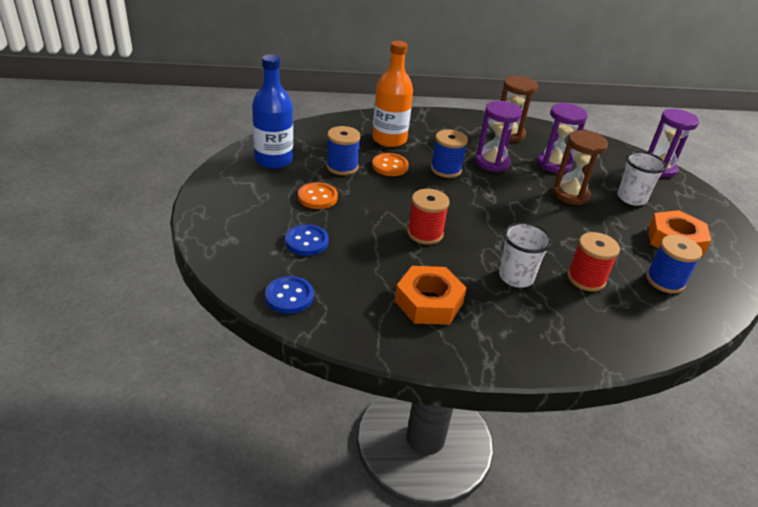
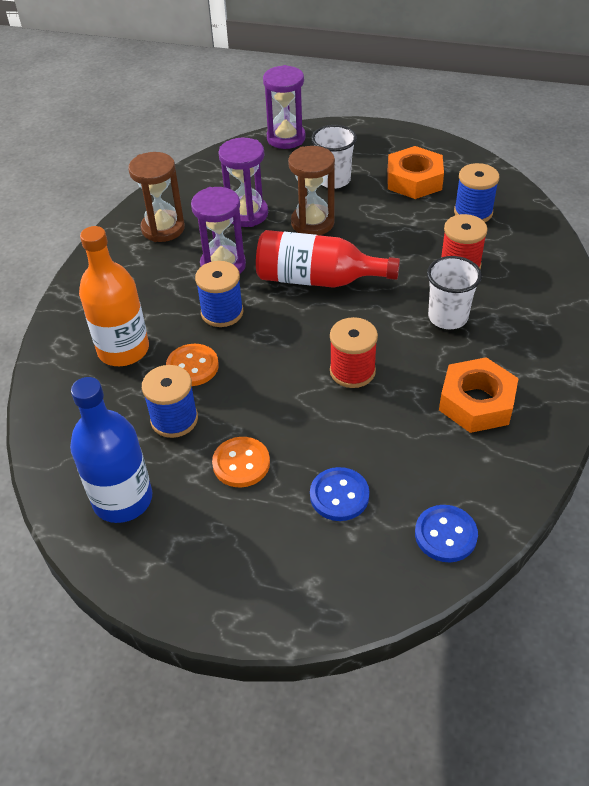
camera: 65 degrees left, 10 degrees up
none -> red bottle [256,230,400,288]

